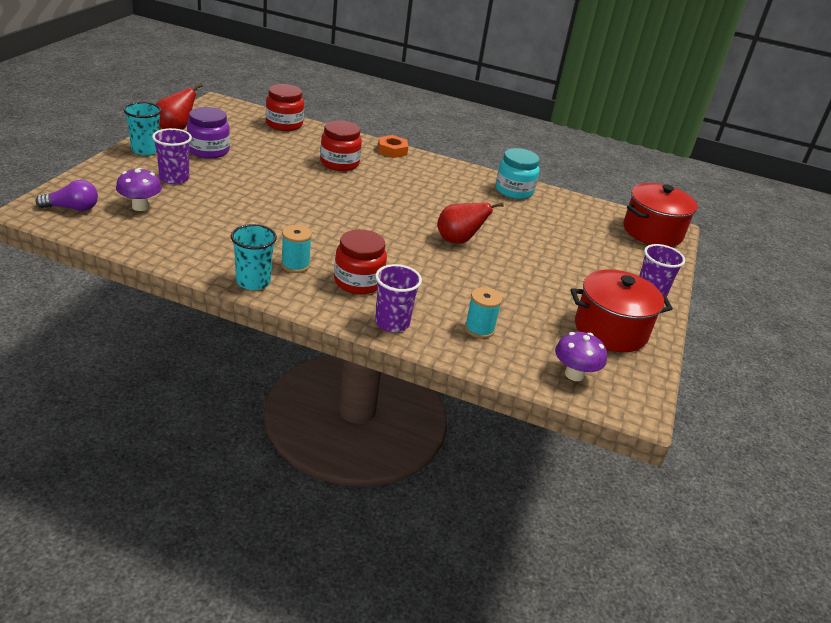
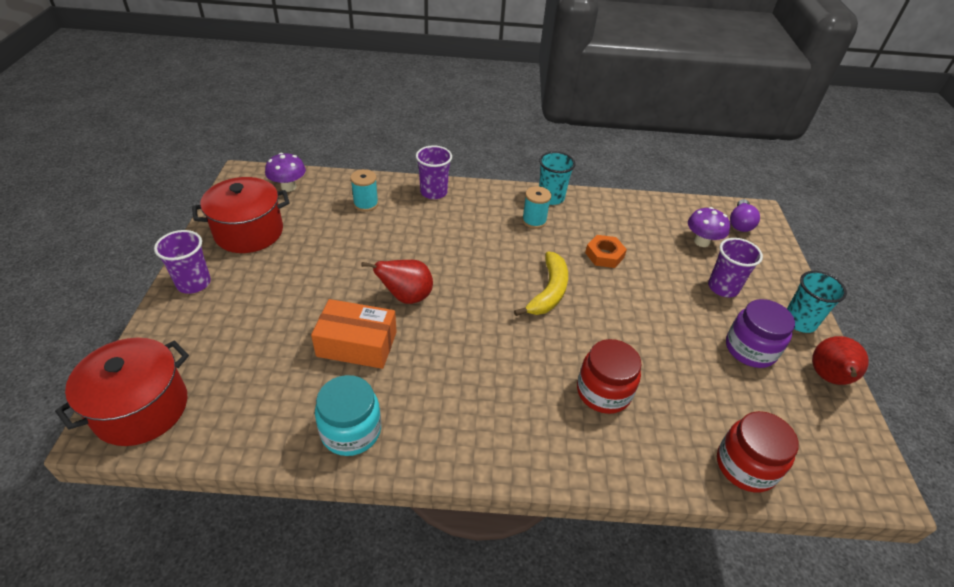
camera: 165 degrees right, 10 degrees up
purple light bulb [35,180,98,211] -> purple light bulb turned 45 degrees counterclockwise [730,199,760,232]
red jar [334,229,387,294] -> none
orange nut [378,135,408,158] -> orange nut moved to [585,235,627,268]
none -> orange box [311,299,397,369]
none -> yellow banana [514,251,568,316]

